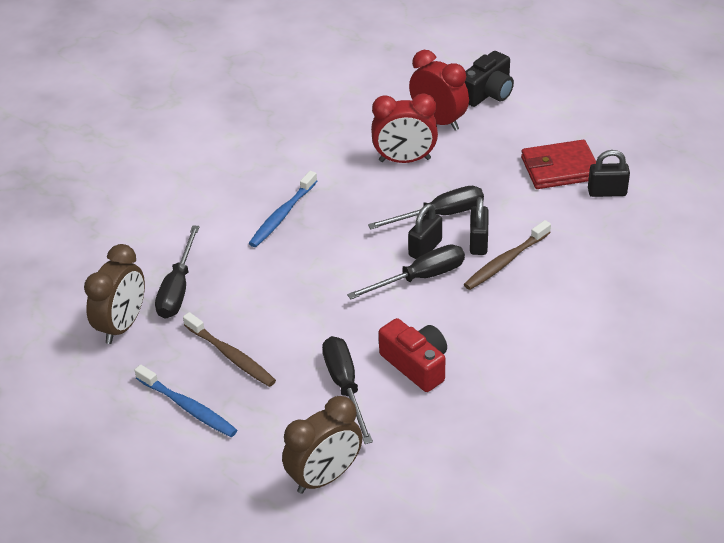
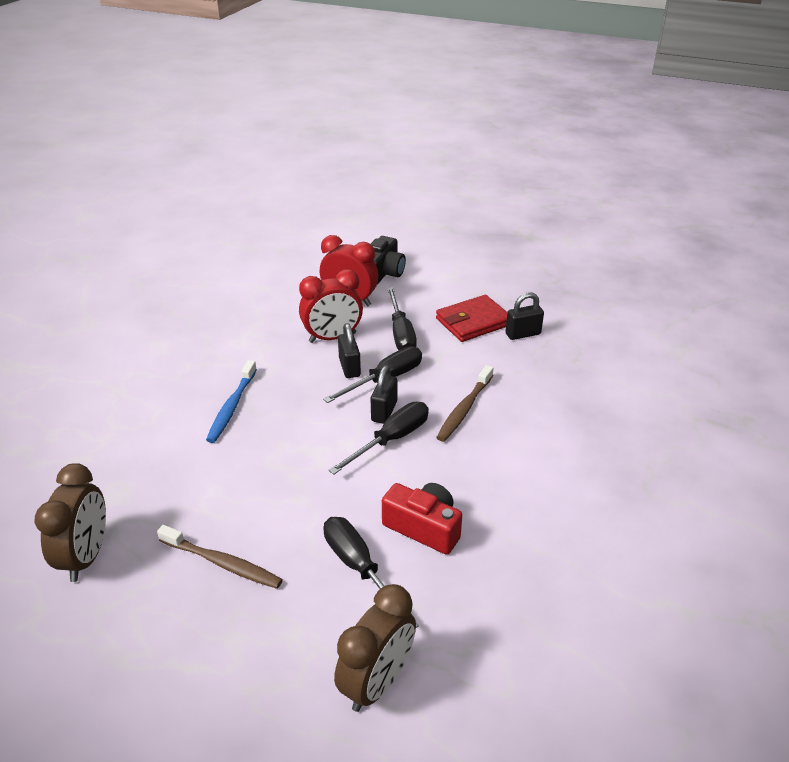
camera: 20 degrees left, 5 degrees down
blue toothbrush [134,365,237,437] -> none
black screwdriver [155,225,200,319] -> black screwdriver moved to [387,287,417,350]
black padlock [470,197,488,255] -> black padlock moved to [338,323,361,378]

